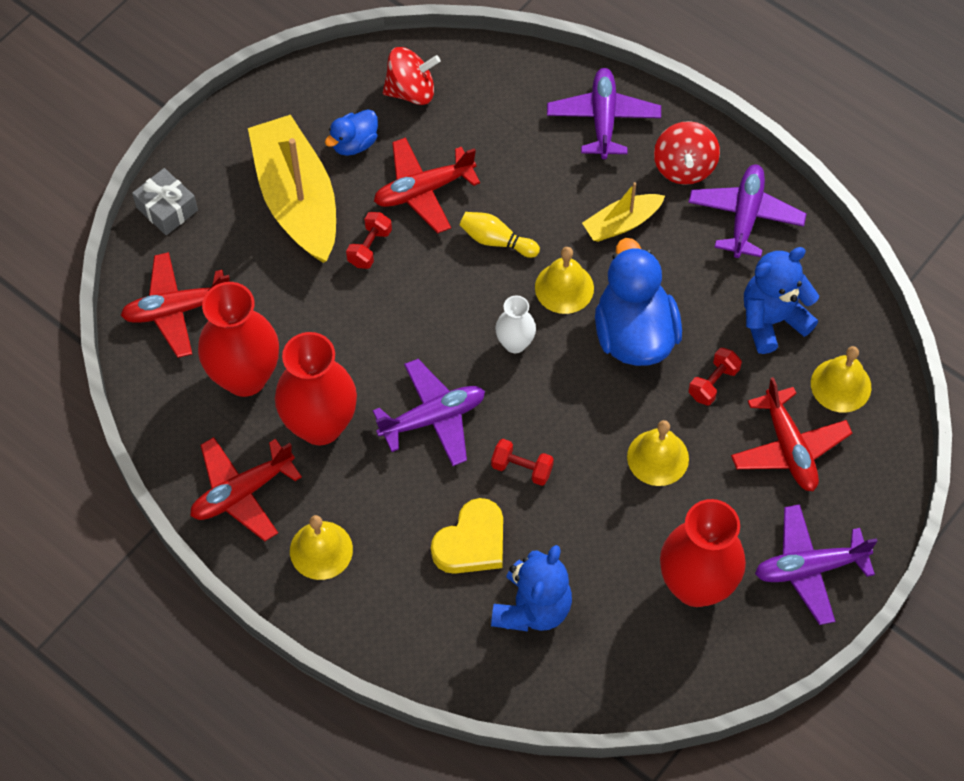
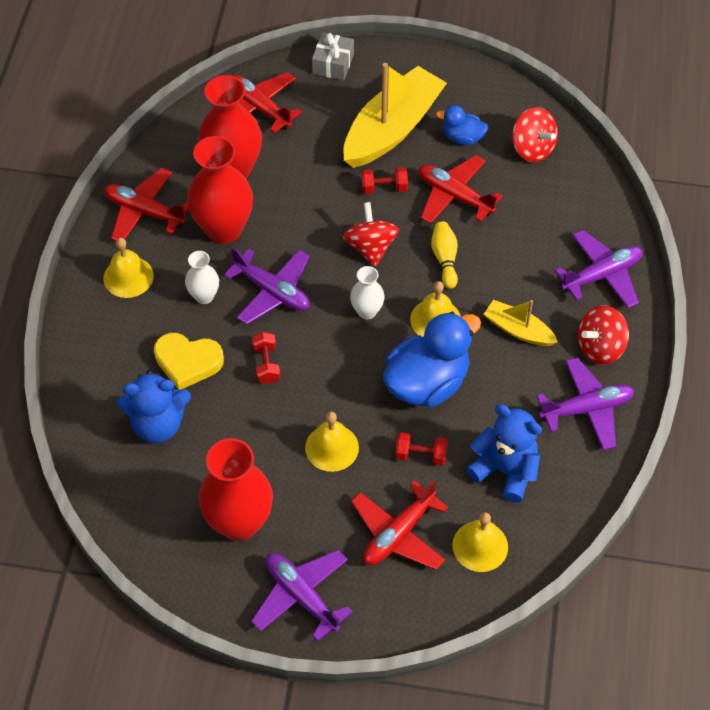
camera: 60 degrees right, 5 degrees down
none -> white vase [185,251,219,304]
none -> red spinning top [343,202,399,267]

